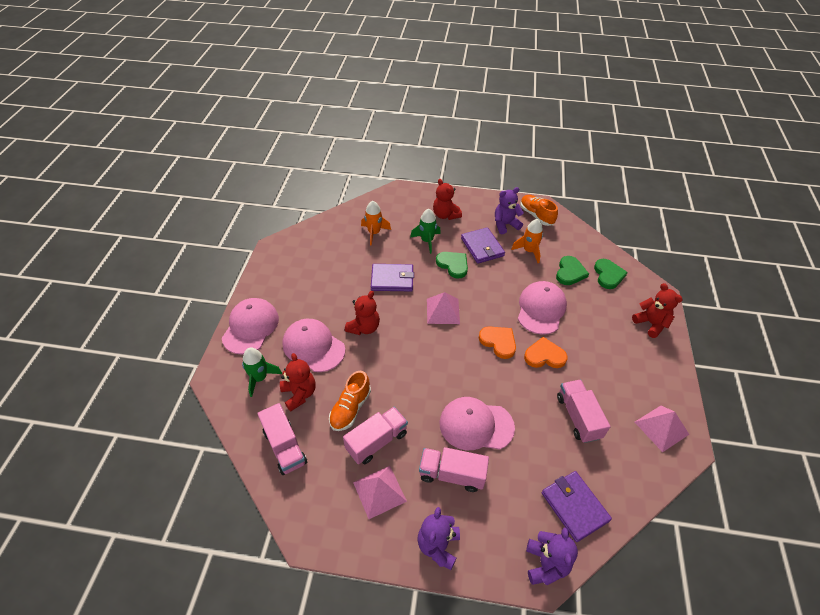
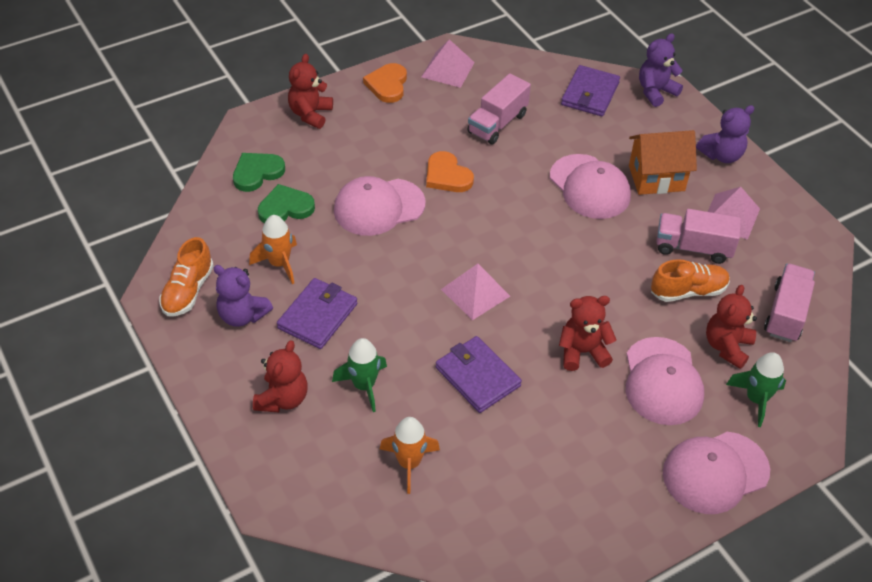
camera: 130 degrees left, 0 degrees up
pink truck [419,447,489,492] -> orange house [629,130,697,195]
green heart [436,252,468,279] -> none
orange heart [479,327,516,359] -> orange heart moved to [363,63,407,103]

